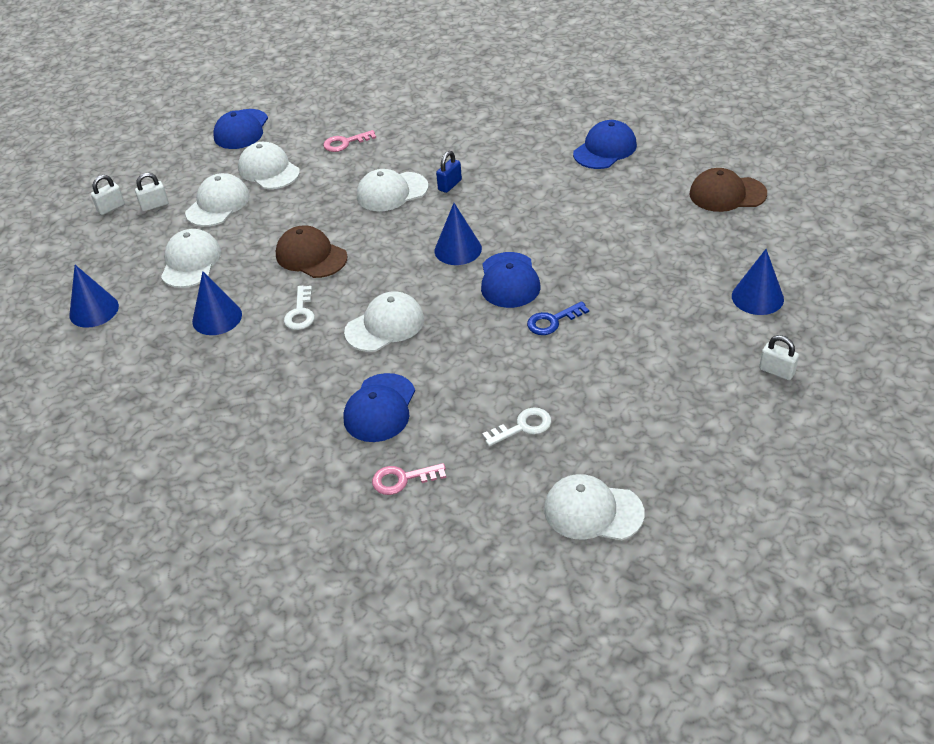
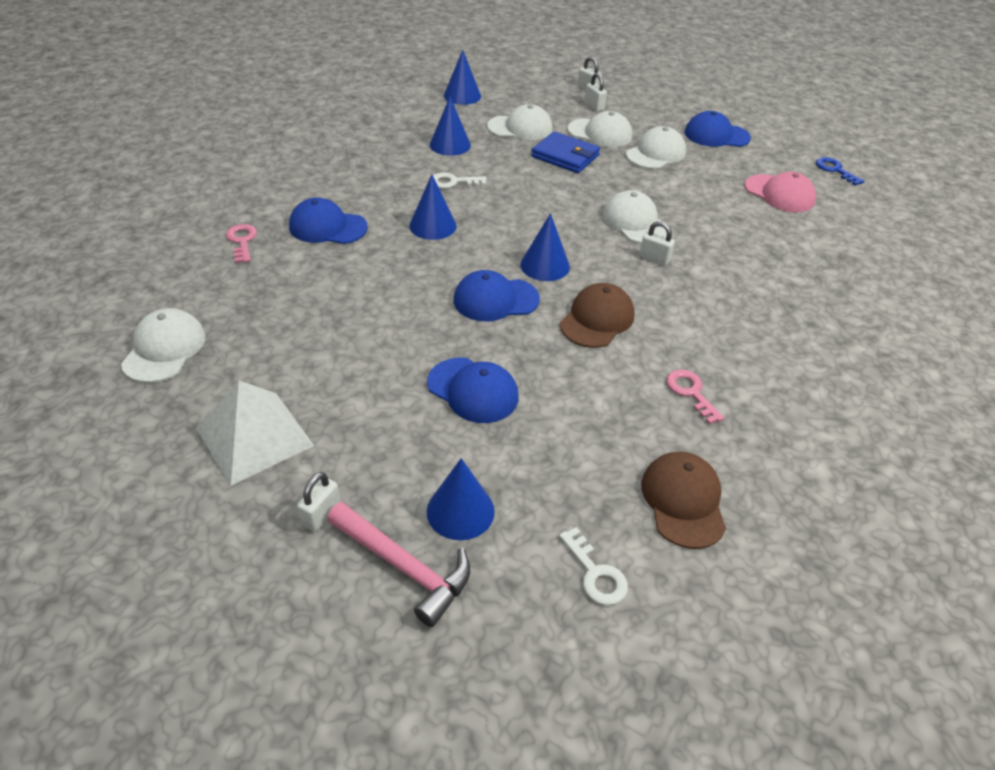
camera: 80 degrees right, 0 degrees up
brown cap [276,225,347,278] -> brown cap moved to [560,283,635,348]
pink key [323,130,376,152] -> pink key moved to [666,370,724,424]
white cap [344,291,424,352] -> blue cone [409,174,457,240]
blue padlock [436,151,462,193] -> white padlock [639,221,675,265]
white key [482,407,552,446] -> white key moved to [559,527,628,605]
blue key [527,301,589,335] -> blue key moved to [816,157,864,186]
blue cap [573,120,637,169] -> blue cap moved to [427,358,519,423]
none -> white pyramid [196,380,314,485]
none -> pink hammer [327,502,470,627]
none -> blue wallet [531,131,600,173]
none -> pink cap [745,172,816,212]

